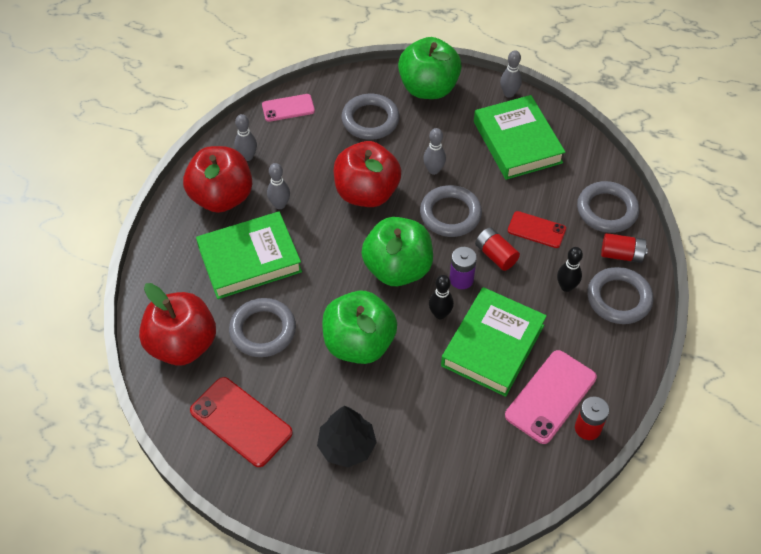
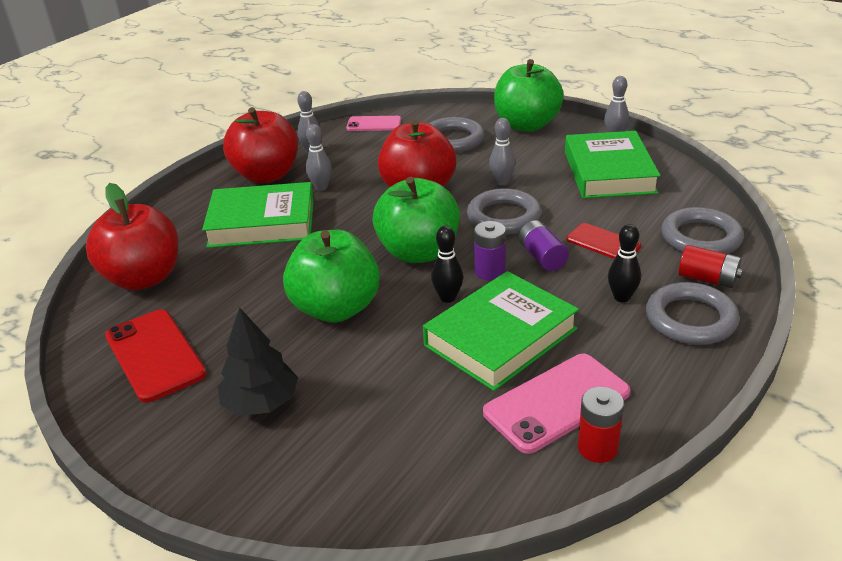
camera: 20 degrees right, 20 degrees down
grey ring [229,298,296,357] -> none
red battery [475,227,520,271] -> purple battery [519,220,569,271]

